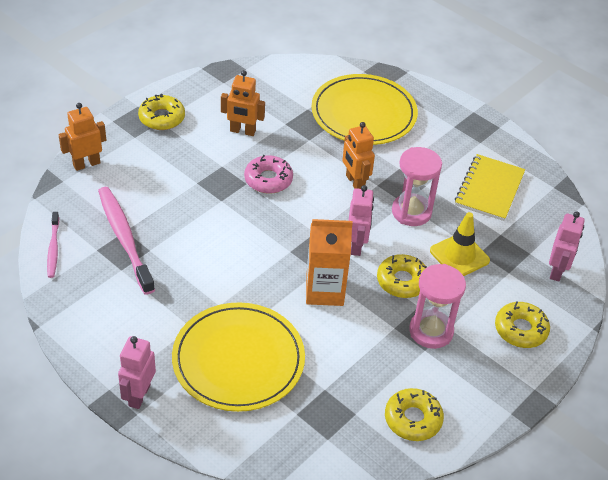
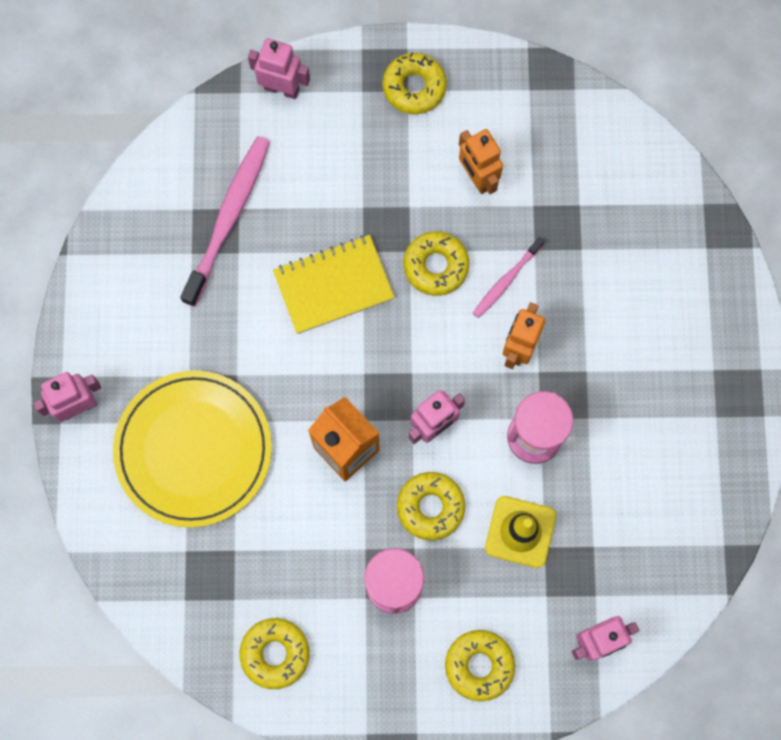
camera: 50 degrees right, 30 degrees up
pink toothbrush [47,212,59,278] -> pink toothbrush moved to [473,237,545,318]
orange robot [59,103,106,171] -> pink robot [248,38,310,99]
pink donut [244,155,293,194] -> yellow donut [404,231,469,296]
yellow plate [311,74,418,145] -> none
yellow notebook [455,154,525,221] -> yellow notebook moved to [273,235,395,334]

